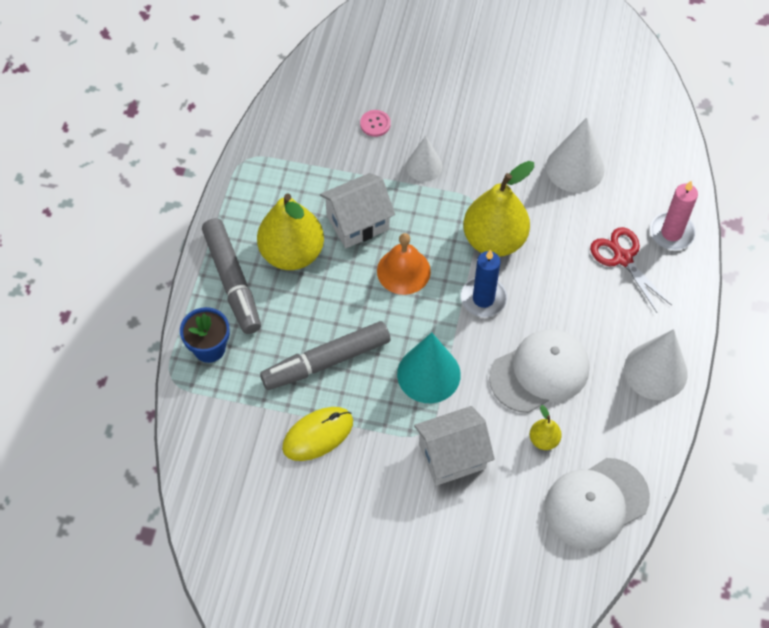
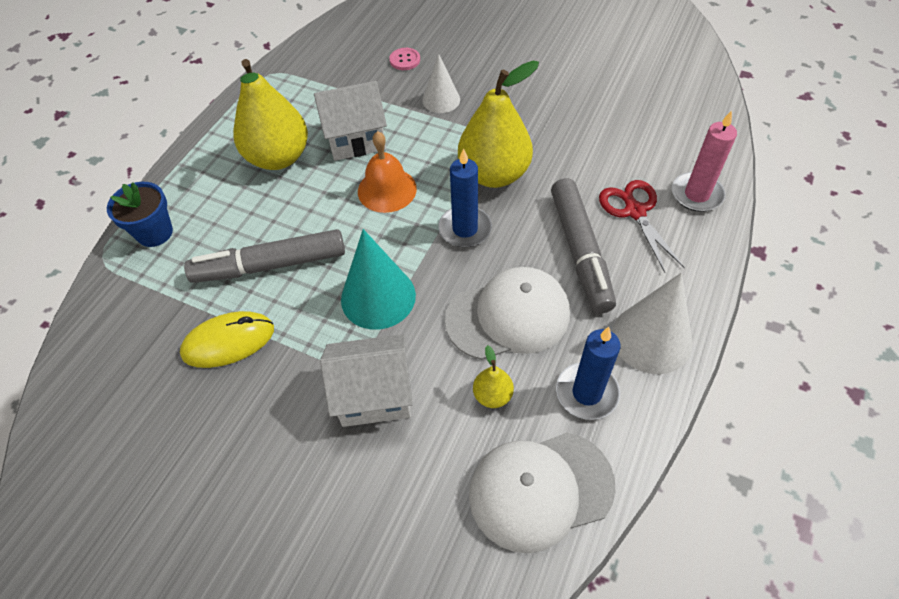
camera: 15 degrees right, 5 degrees down
grey marker [202,218,261,334] -> grey marker moved to [551,178,616,314]
white cone [546,118,605,193] -> none
none -> blue candle [556,327,620,420]

